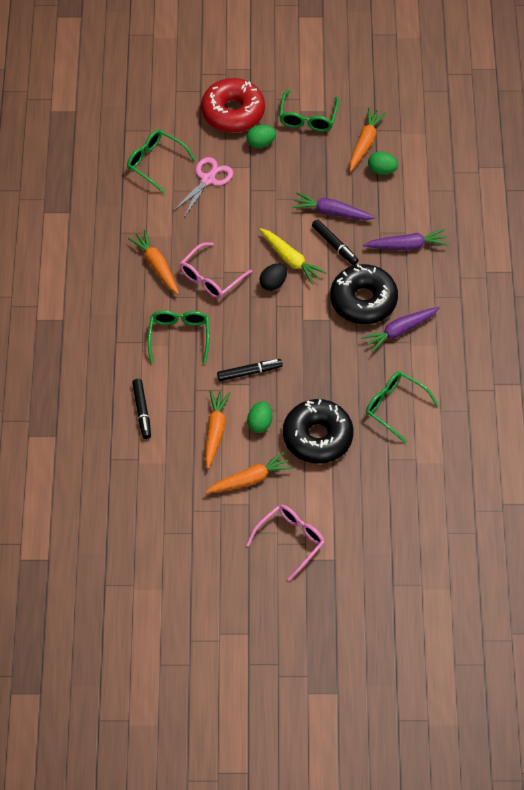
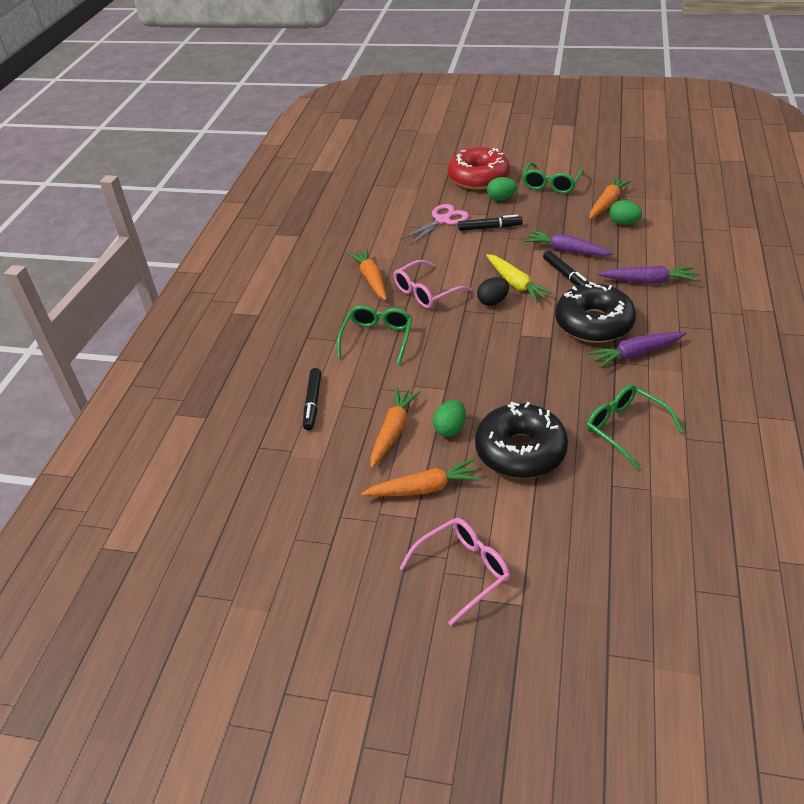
camera: 15 degrees right, 15 degrees down
green glasses [127,130,196,193] -> none
black marker [217,359,283,381] -> black marker moved to [458,215,523,231]

